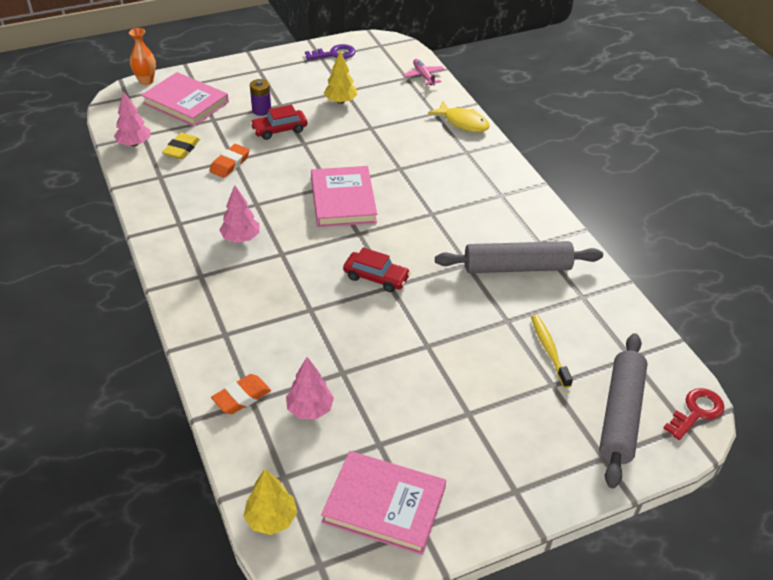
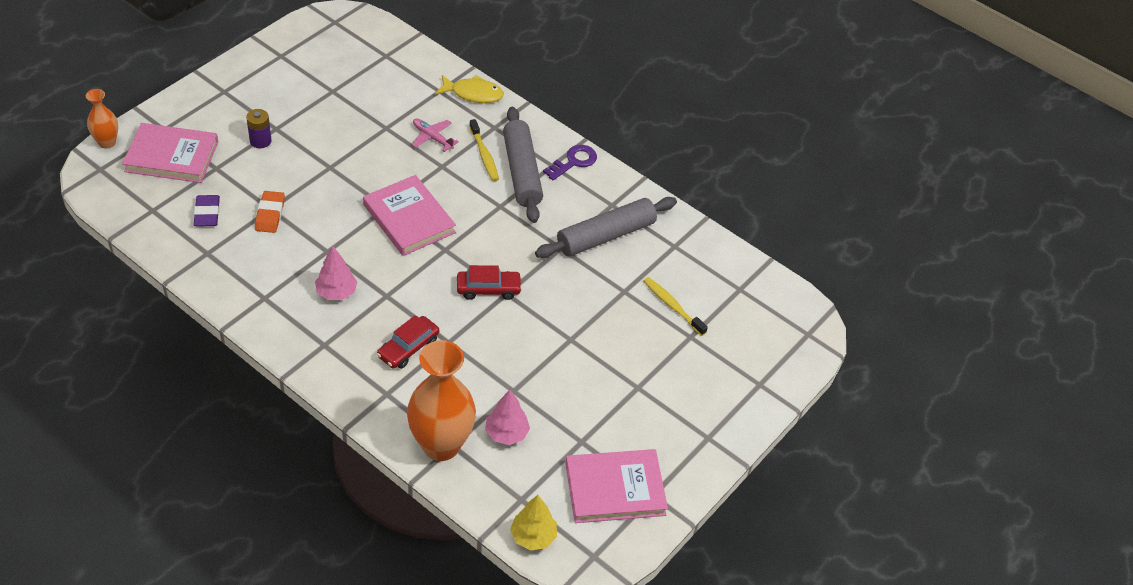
camera: 30 degrees left, 5 degrees up
pink tree [114,91,150,146] -> none
yellow eraser [162,133,200,159] -> purple eraser [194,195,220,227]
orange eraser [211,374,271,414] -> orange vase [407,340,476,461]
red car [250,105,307,140] -> red car moved to [377,315,439,369]
purple key [305,44,356,60] -> purple key moved to [543,145,597,180]
yellow tree [324,51,358,104] -> none
pink plane [403,59,444,86] -> pink plane moved to [412,118,459,152]
grey rolling pin [599,333,648,488] -> grey rolling pin moved to [503,107,543,223]
red key [663,388,725,440] -> none
none -> yellow toothbrush [469,119,499,181]

